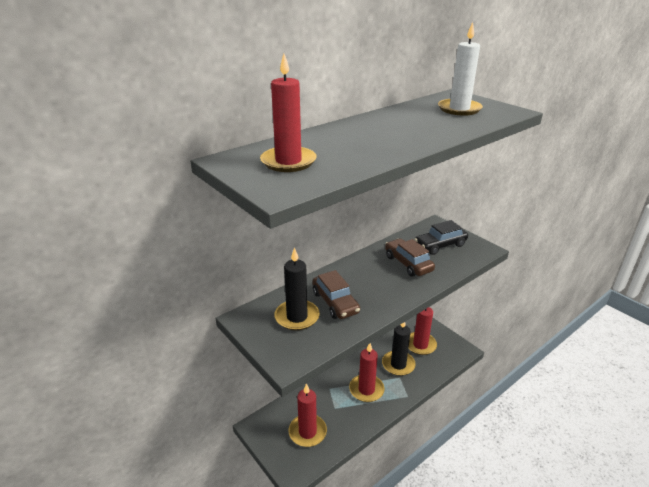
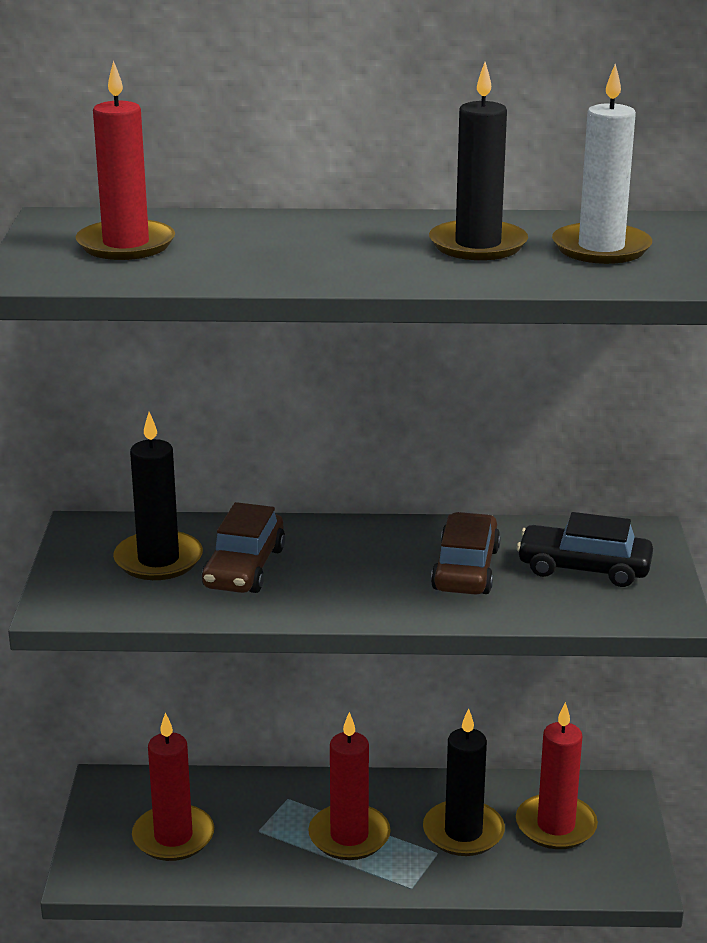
camera: 40 degrees right, 5 degrees down
none -> black candle [429,62,528,260]

